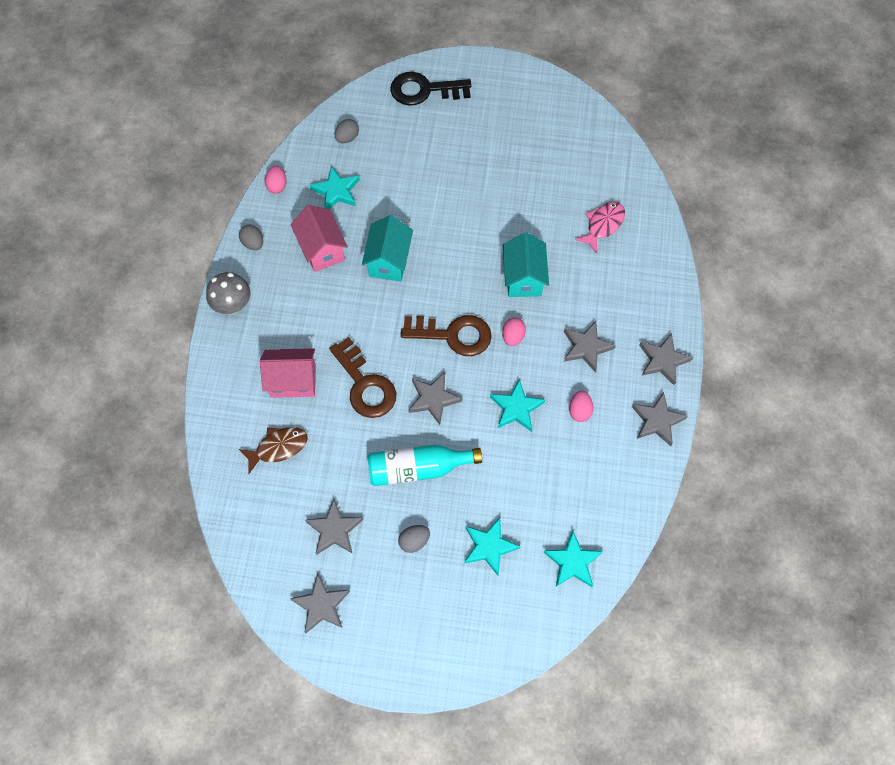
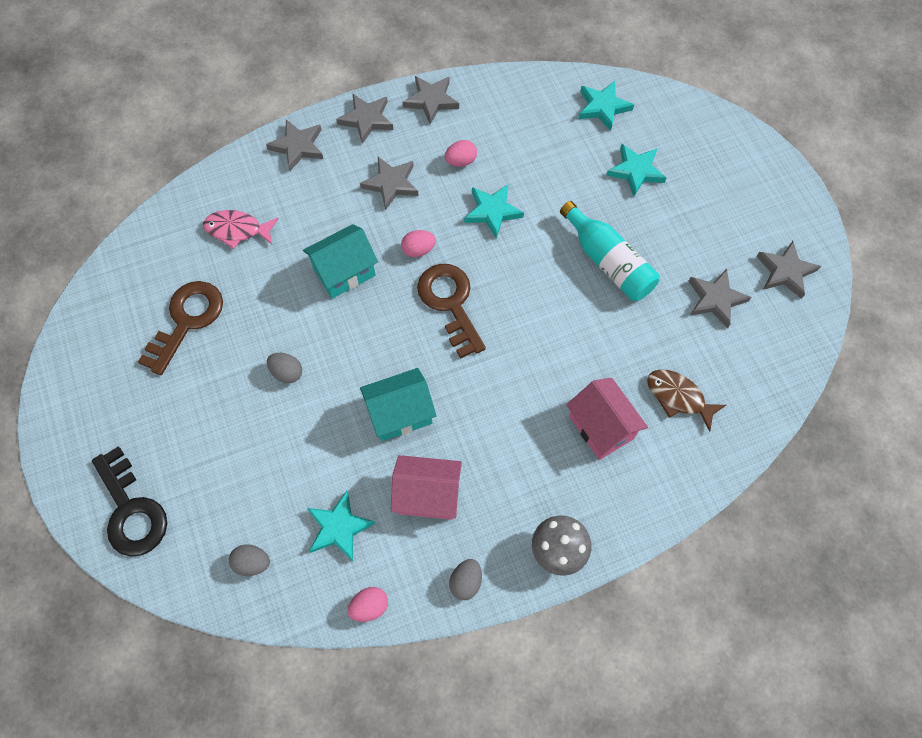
camera: 120 degrees left, 0 degrees up
pink house [290,205,348,272] -> pink house turned 60 degrees clockwise [391,455,462,520]
brown key [329,337,396,418] -> brown key moved to [138,281,223,375]
grey egg [398,525,430,553] -> grey egg moved to [267,353,302,383]
grey star [408,372,462,425] -> grey star moved to [266,119,323,171]

